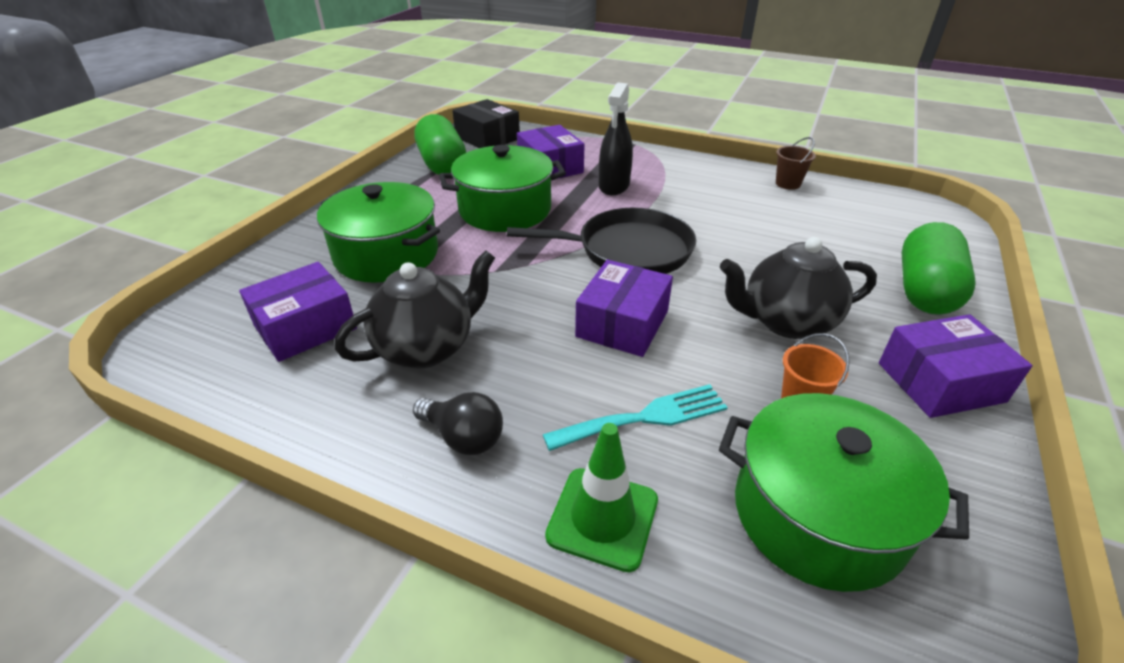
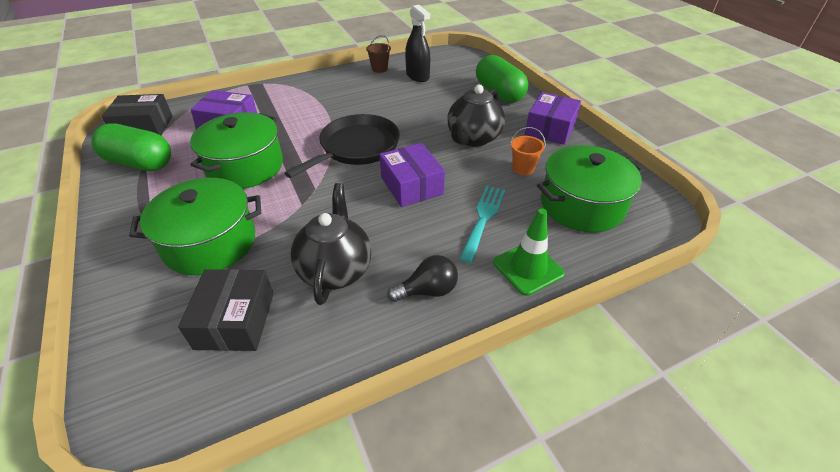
camera: 50 degrees left, 5 degrees up
purple box [239,262,357,362] -> black box [178,269,274,351]
black spray bottle [599,83,633,195] -> black spray bottle moved to [405,5,430,82]

